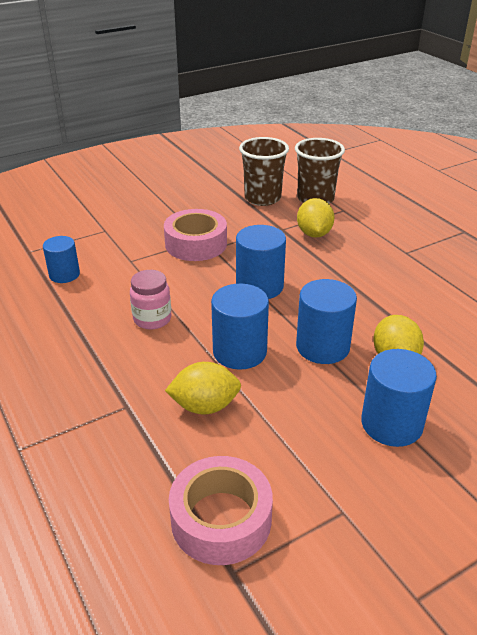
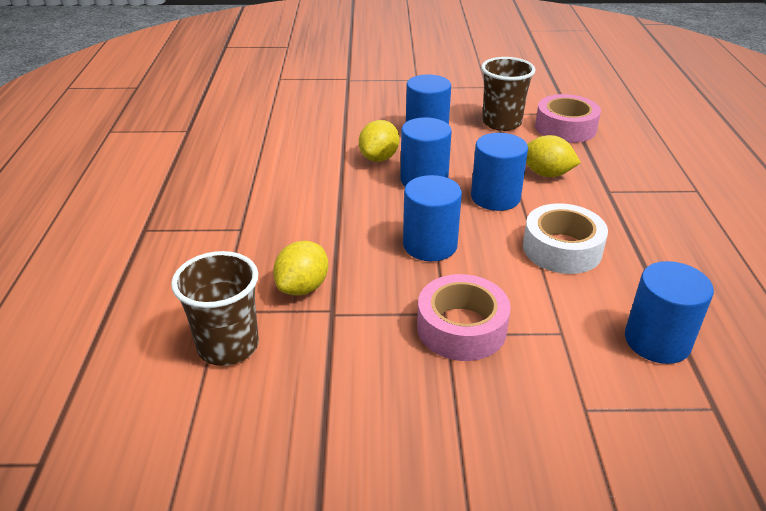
camera: 150 degrees left, 0 degrees up
blue cylinder [43,236,80,283] -> blue cylinder [625,261,714,364], size x1.54
pink jar [130,270,171,330] -> white tape [523,203,608,274]
brown cup [239,137,289,206] -> brown cup moved to [481,57,535,131]

